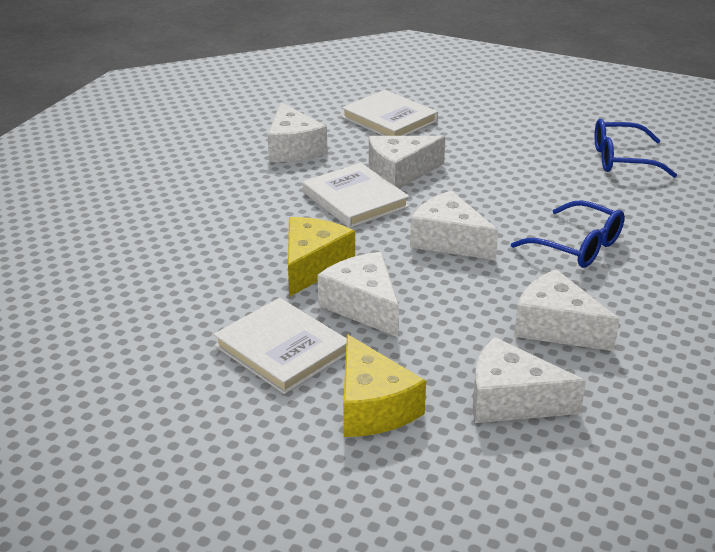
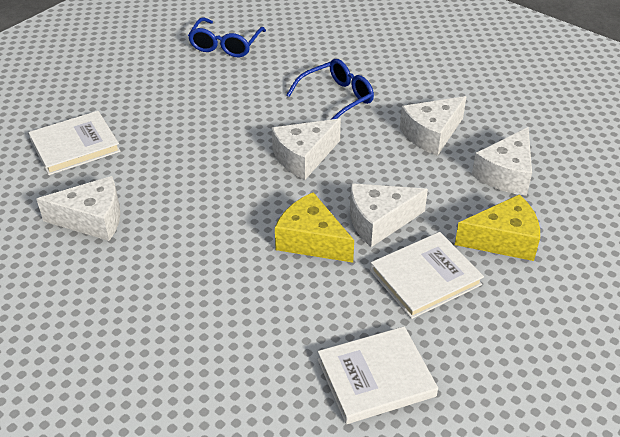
camera: 75 degrees left, 10 degrees up
white book [303,163,409,228] -> white book moved to [318,326,438,424]
white cheese [369,136,445,189] -> none

